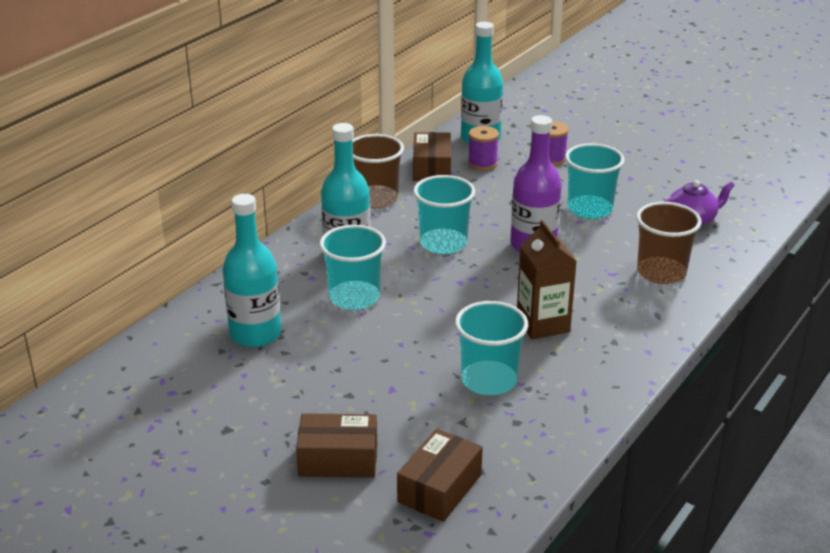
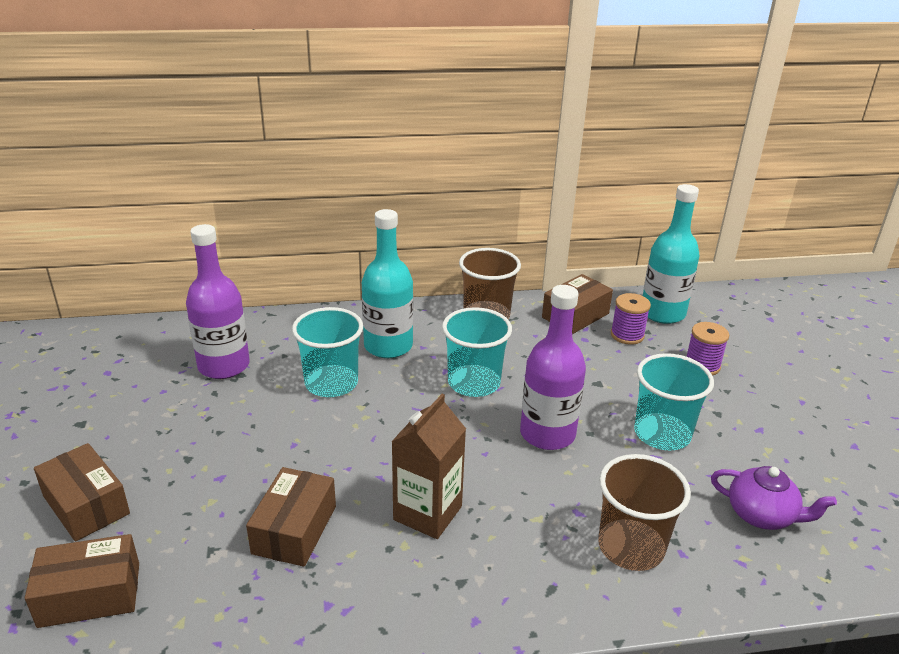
camera: 45 degrees right, 0 degrees up
turquoise bottle [223,194,281,347] -> purple bottle [186,224,250,379]
turquoise cup [455,301,528,395] -> brown box [246,467,336,567]

